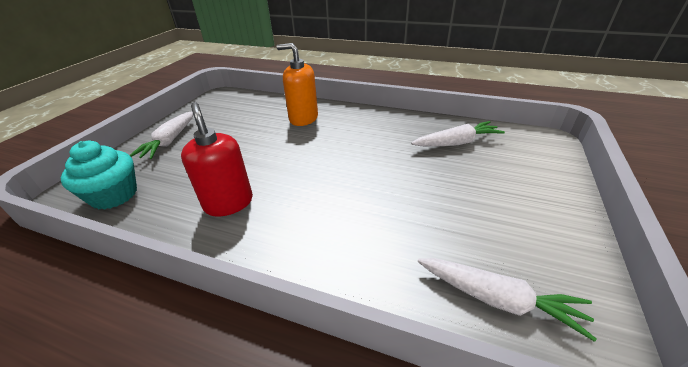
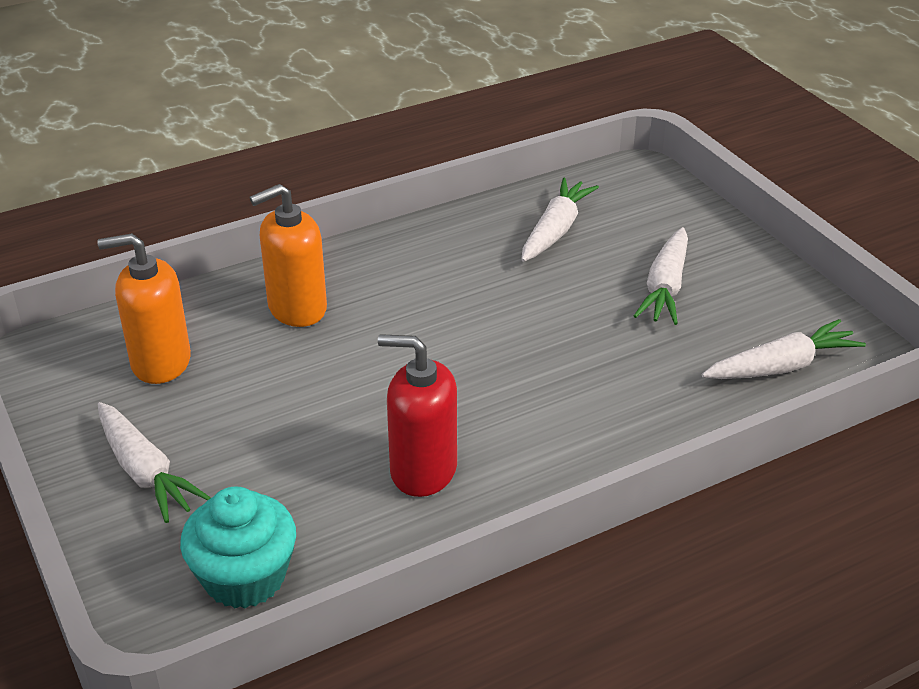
camera: 50 degrees left, 0 degrees up
none -> orange soap dispenser [97,233,191,384]
none -> white carrot [634,227,688,325]

